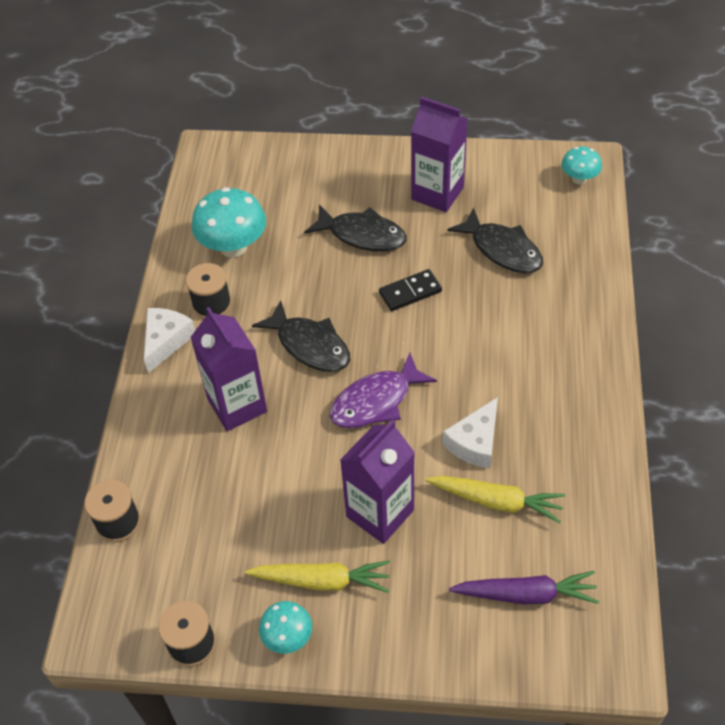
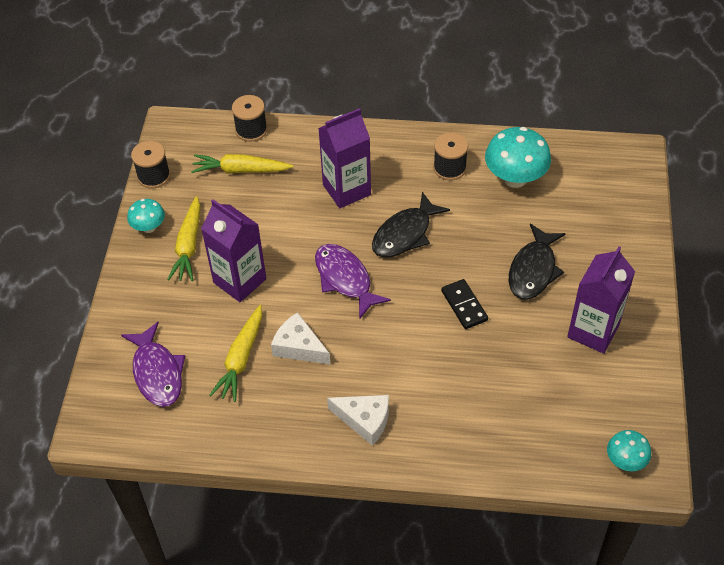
camera: 90 degrees right, 0 degrees up
white cheese [144,308,195,373] -> white cheese moved to [327,395,389,446]
black fish [447,207,543,273] -> none
purple carrot [449,571,599,604] -> purple fish [121,322,185,407]
none -> yellow carrot [191,154,293,174]

